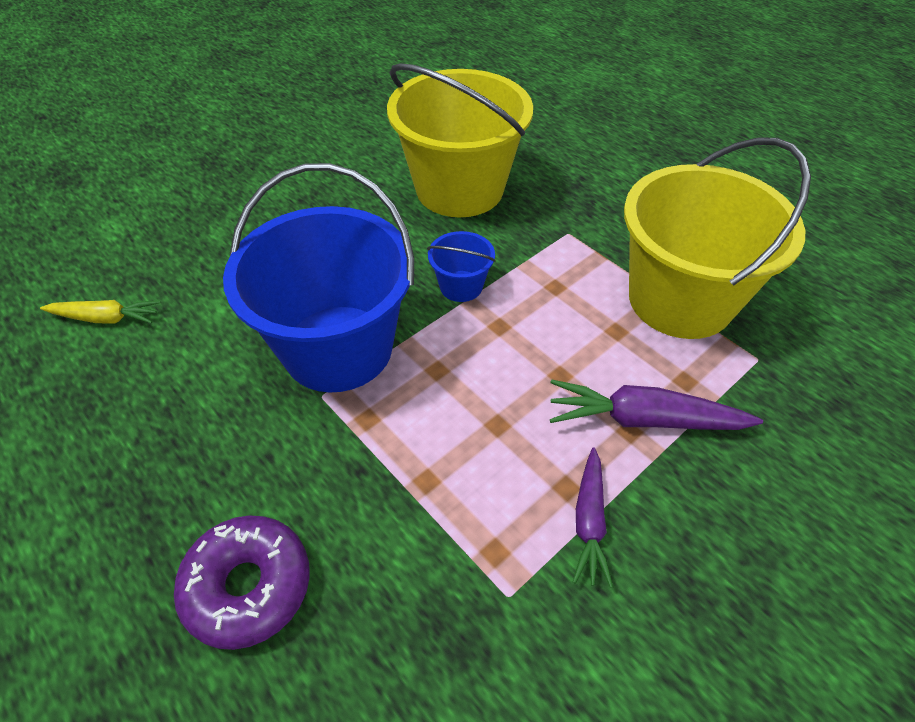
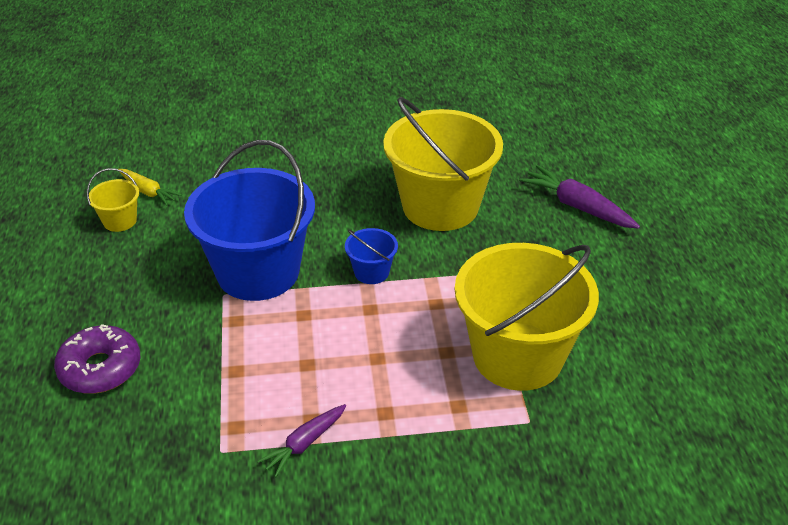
camera: 35 degrees right, 10 degrees down
purple carrot [550,379,763,430] -> purple carrot moved to [519,165,640,229]
none -> yellow bucket [87,168,139,232]

